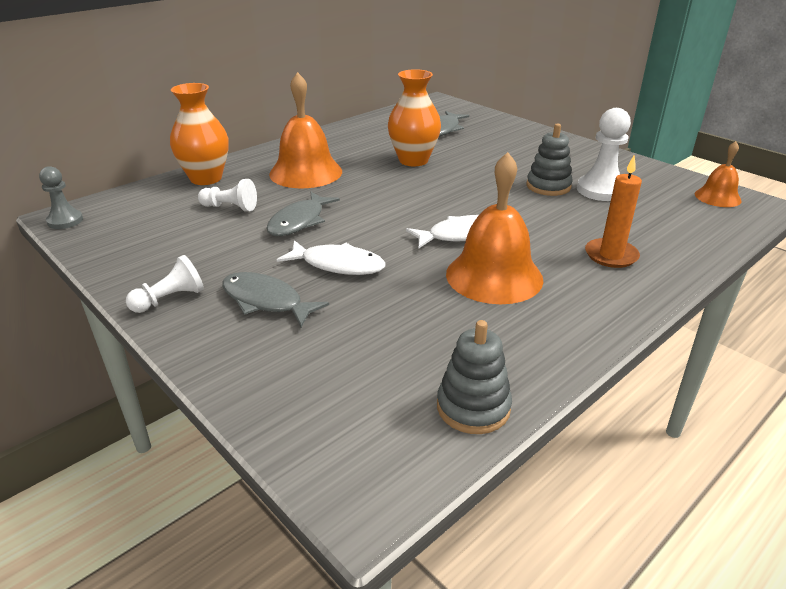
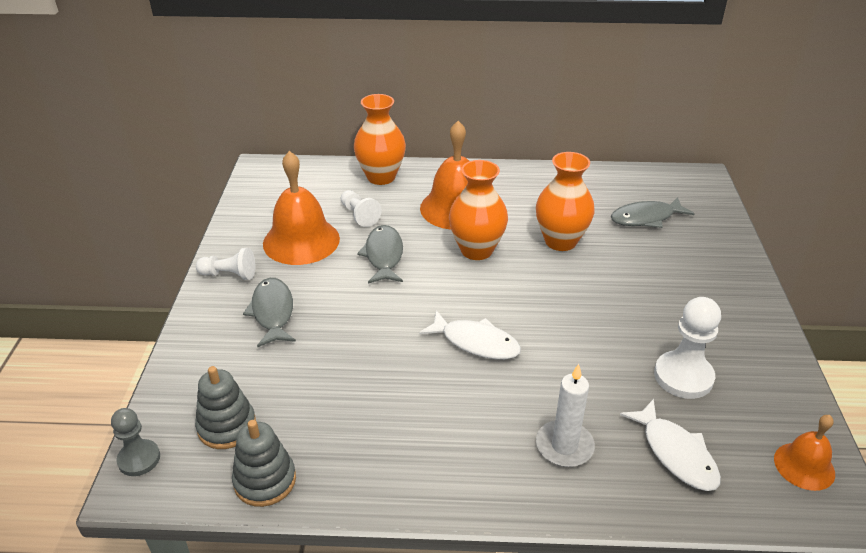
camera: 45 degrees right, 5 degrees up
grey pawn [39,166,83,229] -> grey pawn moved to [111,408,160,476]
grey fish [266,192,340,236] -> grey fish turned 105 degrees clockwise [357,225,403,283]
white fish [277,240,385,275] -> white fish moved to [620,399,721,491]
orange bell [446,152,544,304] -> orange bell moved to [263,151,340,265]
grey stacking toy [526,123,573,196] -> grey stacking toy moved to [195,366,256,449]
orange candle [585,155,642,268] -> white candle [536,364,595,467]
none -> orange vase [449,160,508,260]

